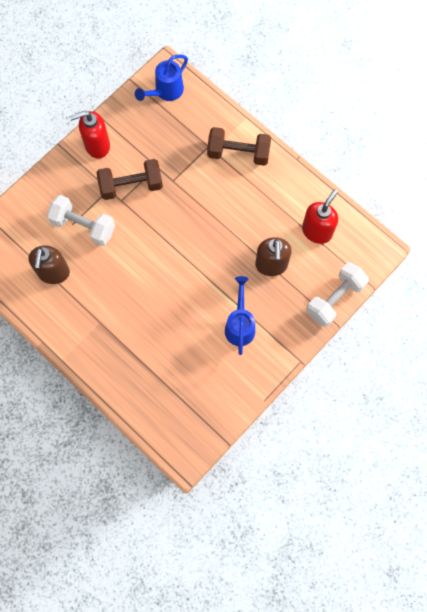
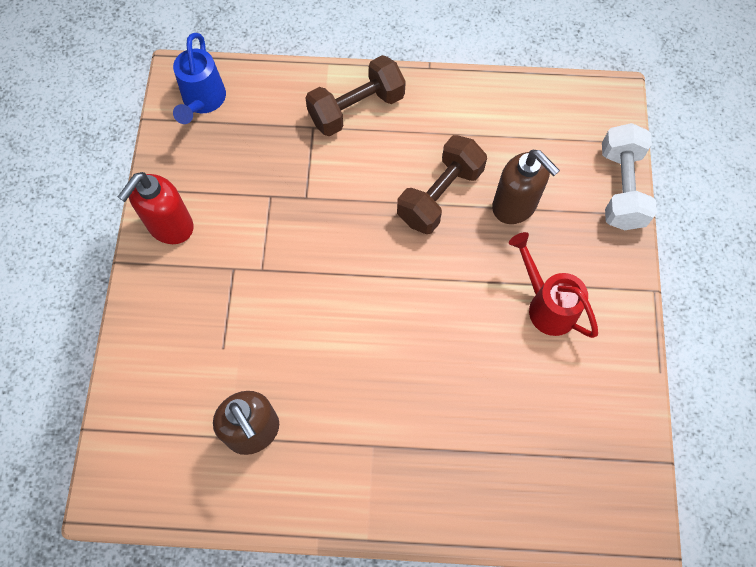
camera: 40 degrees left, 5 degrees down
white dumbbell [47,195,115,246] -> none
brown dumbbell [97,159,163,200] -> brown dumbbell moved to [397,135,487,234]
blue watering can [225,276,255,355] -> red watering can [509,232,598,338]
red soap dispenser [302,189,338,244] -> none

